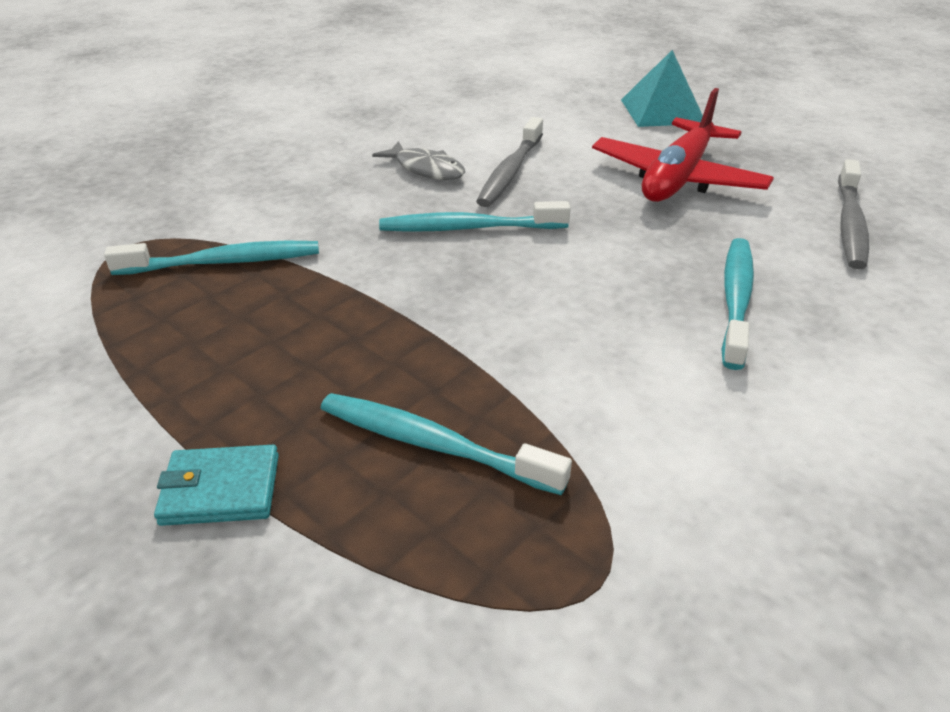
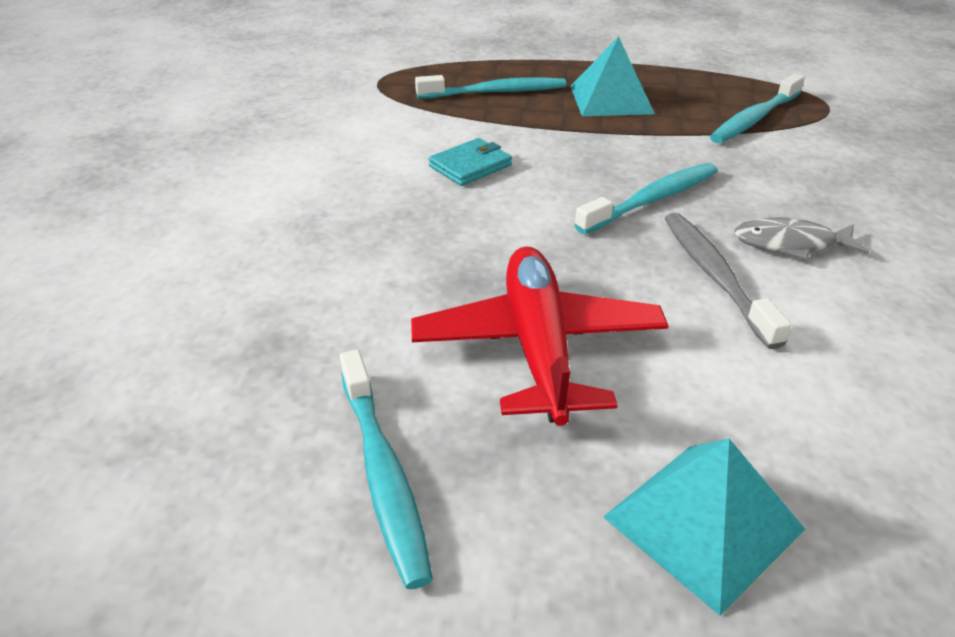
camera: 145 degrees right, 0 degrees up
turquoise wallet [154,445,279,526] -> turquoise wallet moved to [429,138,512,186]
turquoise toothbrush [721,238,754,370] -> turquoise toothbrush moved to [340,350,433,589]
grey toothbrush [838,159,869,269] -> none
none -> turquoise pyramid [570,36,655,116]

